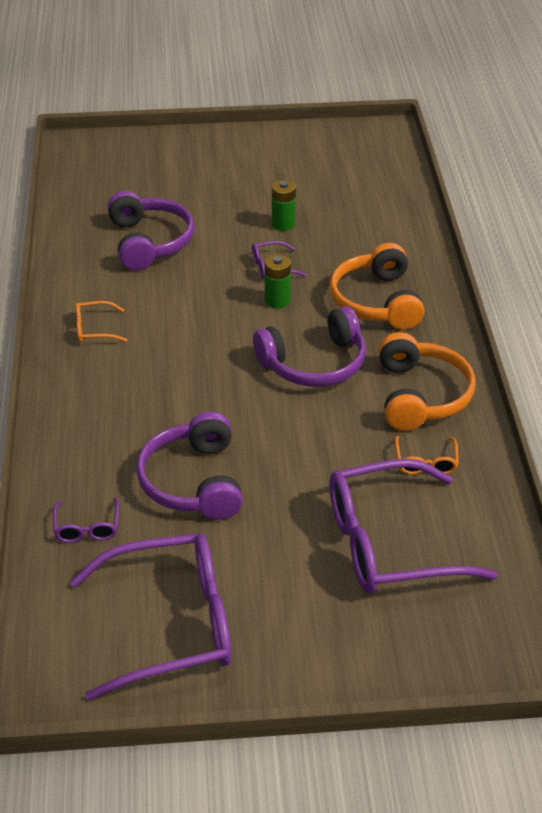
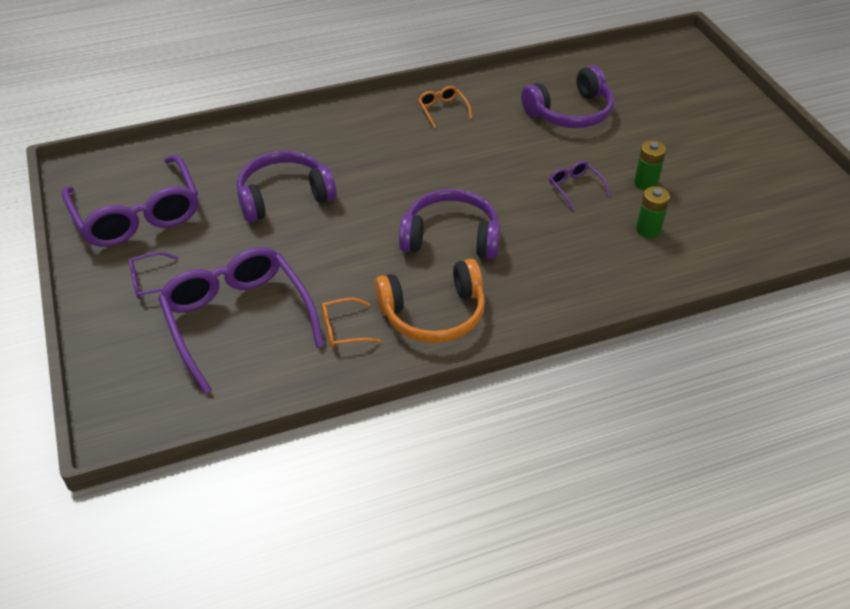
camera: 75 degrees right, 5 degrees up
purple glasses [53,497,119,543] -> purple glasses moved to [128,252,178,299]
purple headphones [253,306,366,387] -> purple headphones turned 135 degrees clockwise [399,189,500,259]
green battery [265,254,291,309] -> green battery moved to [636,186,670,238]
orange headphones [330,243,425,330] -> none

